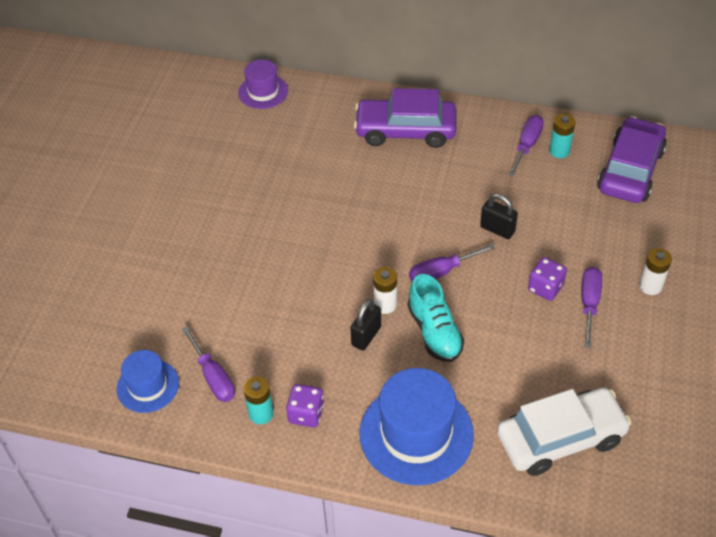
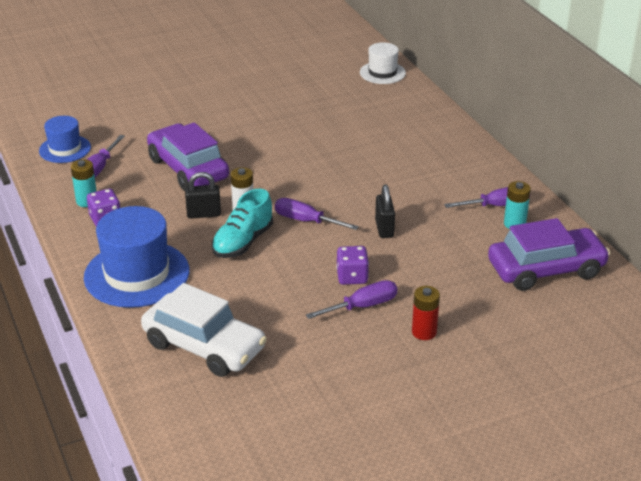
camera: 50 degrees right, 15 degrees down
purple hat [238,59,288,109] -> white hat [360,42,406,84]
purple car [354,88,457,148] -> purple car moved to [147,122,229,191]
white battery [639,248,672,295] -> red battery [412,286,440,340]

